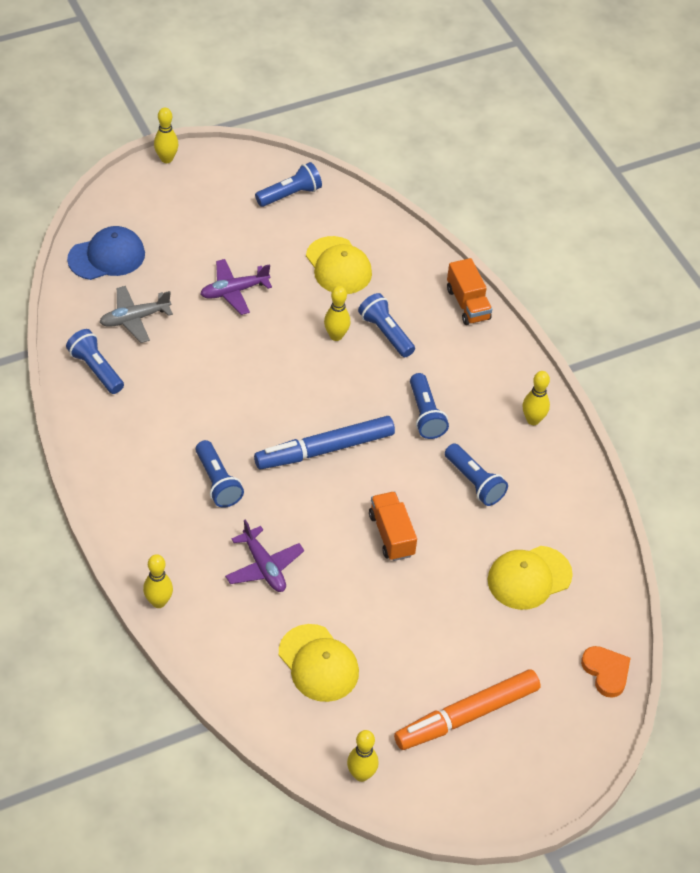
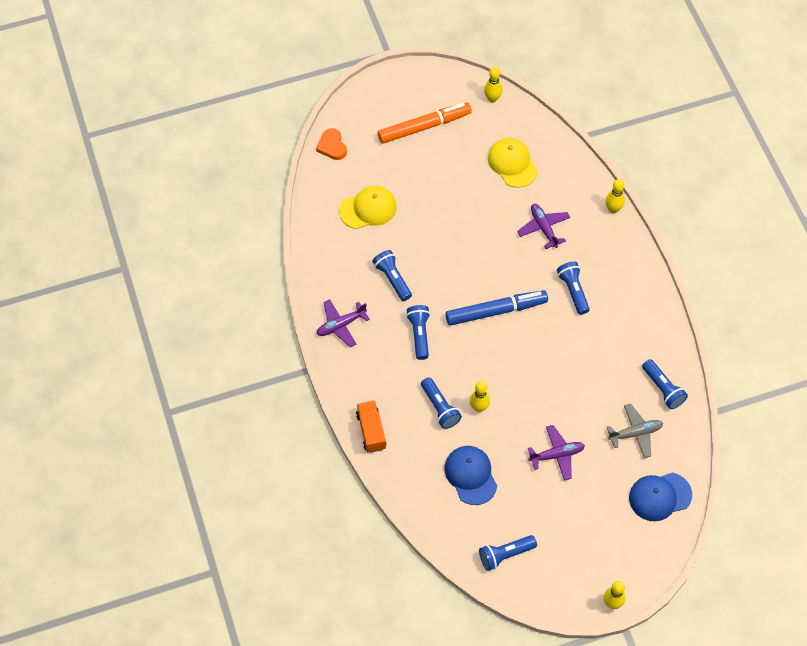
camera: 170 degrees left, 10 degrees up
yellow cap [306,236,372,294] -> blue cap [445,446,497,505]
orange truck [369,491,417,561] -> none
yellow bowling pin [522,371,550,425] -> purple plane [316,299,370,347]

